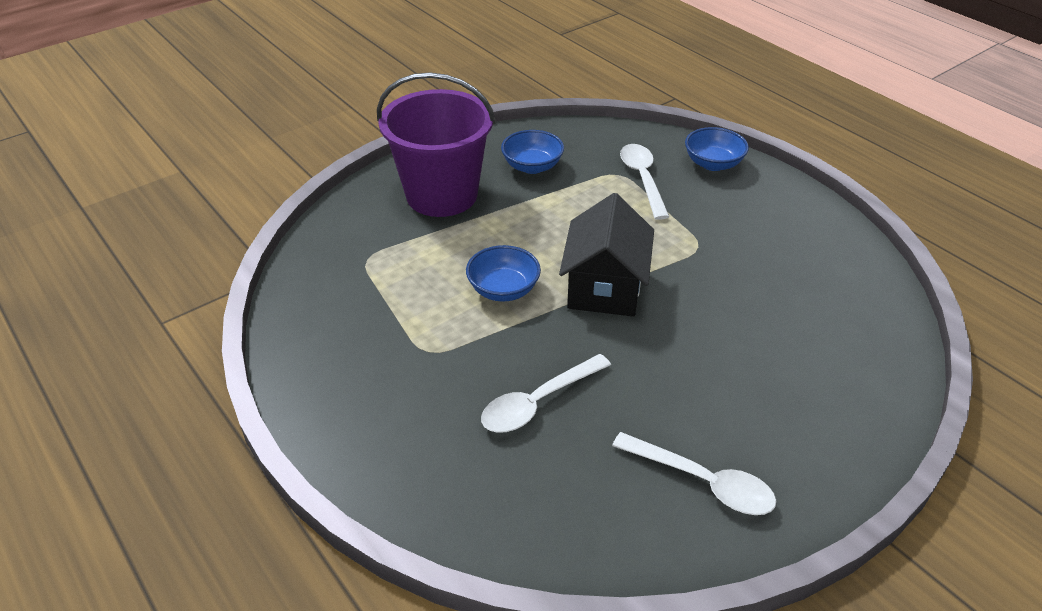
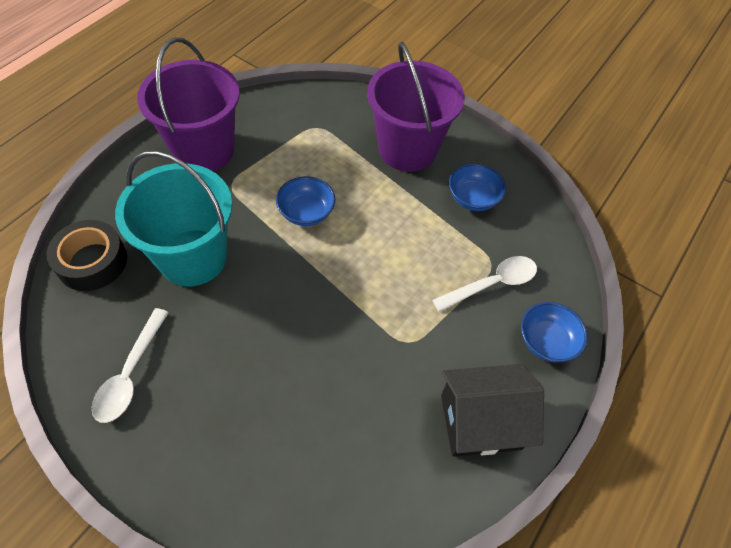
camera: 70 degrees right, 15 degrees up
white spoon [481,354,611,433] -> turquoise bucket [115,151,232,286]
black house [559,193,654,317] -> black house moved to [441,364,544,457]
none -> black tape [46,220,127,291]
none -> purple bucket [137,37,240,171]

